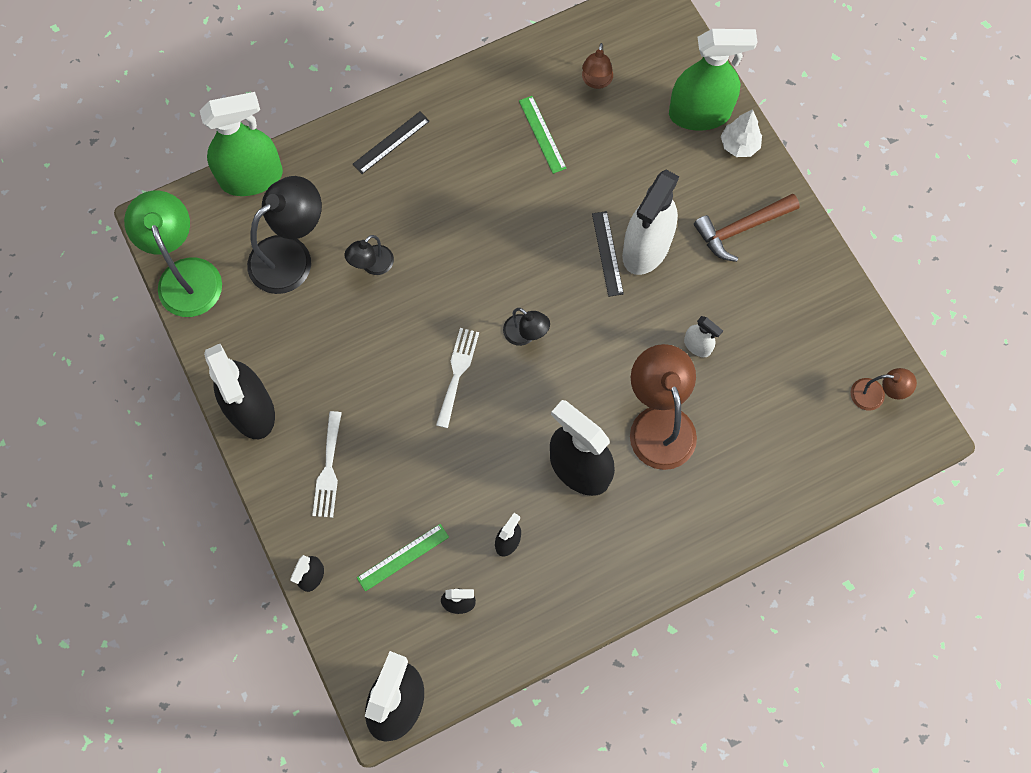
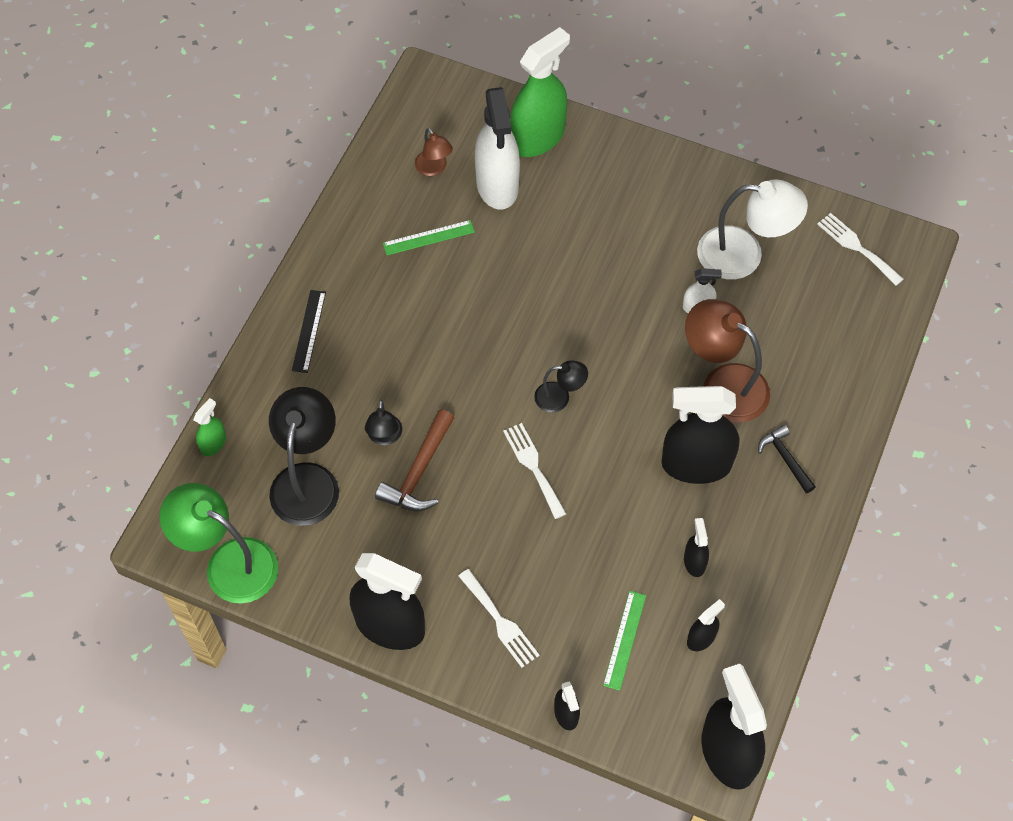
camera: 40 degrees left, 10 degrees down
green spray bottle [200,92,283,196] -> green spray bottle [193,398,226,456], size x0.46
green ruler [519,96,567,174] -> green ruler turned 45 degrees counterclockwise [383,220,475,255]
black ruler [592,211,624,297] -> none
white spray bottle [622,170,680,275] -> white spray bottle moved to [475,87,520,209]
brown hammer [694,194,800,262] -> brown hammer moved to [375,409,454,511]
white tree [721,109,762,157] -> none
brown lamp [851,368,917,410] -> white fork [817,213,903,286]
none -> white lamp [697,179,808,280]
none -> black hammer [758,425,816,493]

